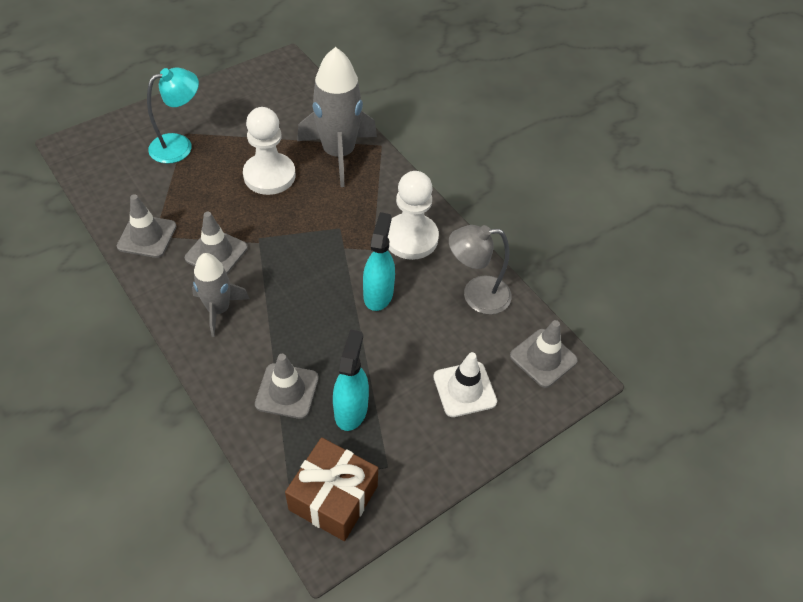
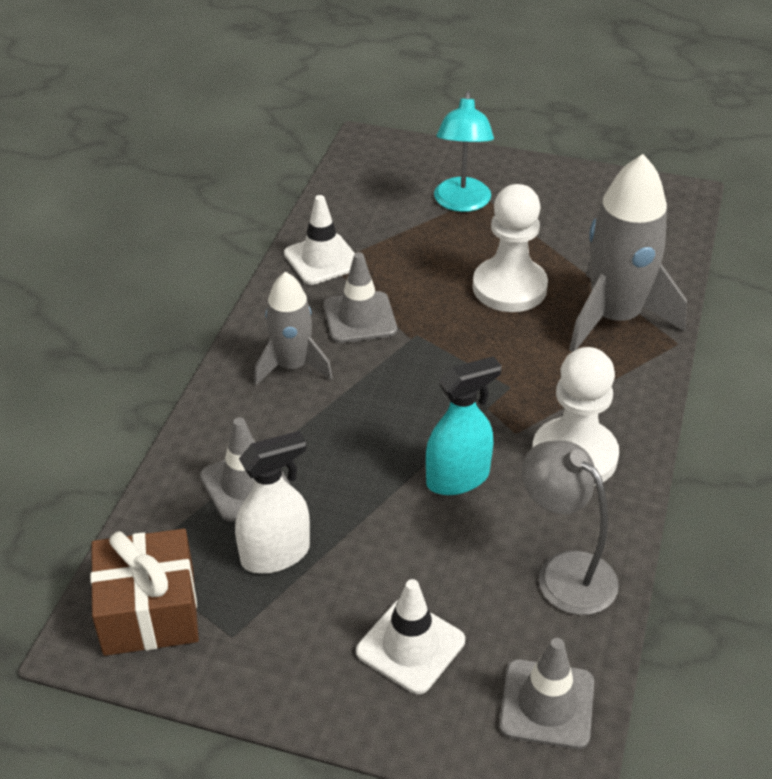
camera: 55 degrees right, 10 degrees down
grey traffic cone [117,194,176,258] -> white traffic cone [284,195,355,285]
turquoise lamp [147,67,199,164] -> turquoise lamp turned 75 degrees clockwise [434,91,494,212]
turquoise spray bottle [333,329,369,431] -> white spray bottle [235,431,310,574]

